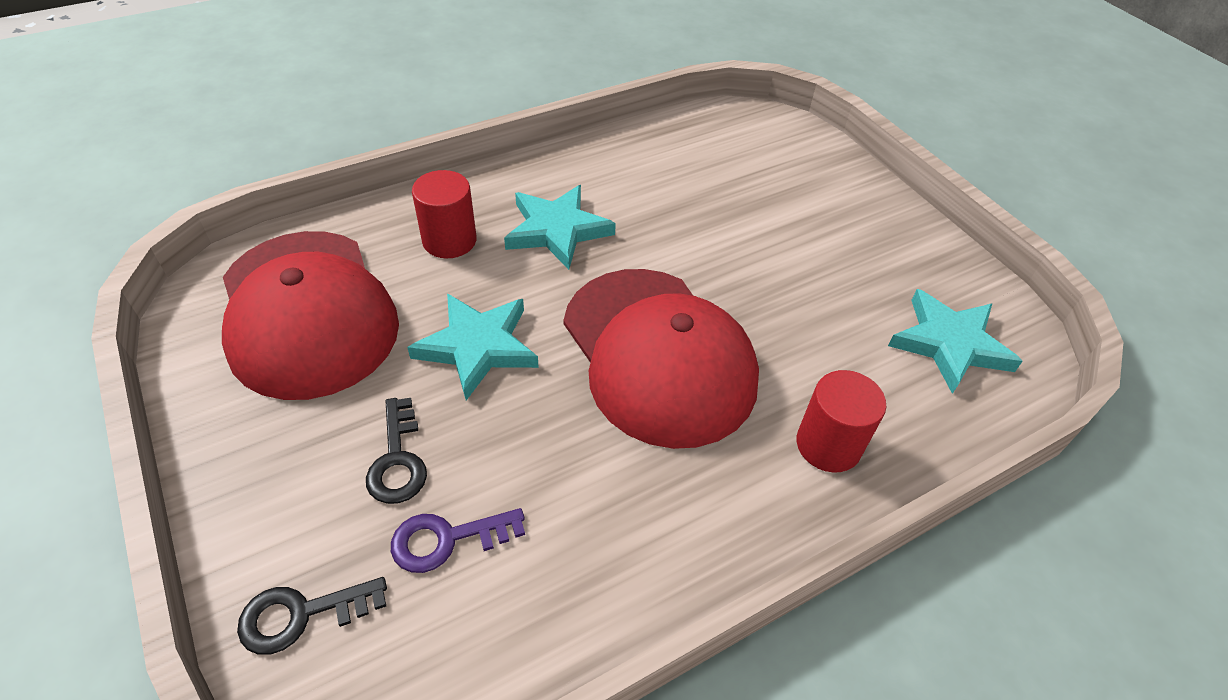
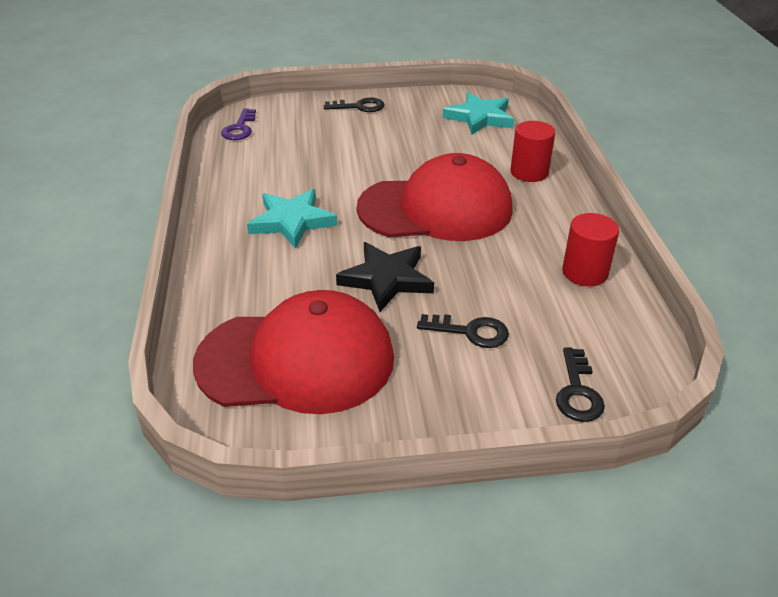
camera: 65 degrees left, 10 degrees down
purple key [391,508,525,573] -> purple key moved to [221,108,256,140]
turquoise star [407,293,539,400] -> black star [336,242,434,312]
red cylinder [412,170,476,258] -> red cylinder moved to [562,213,619,286]
none -> black key [324,98,384,112]

